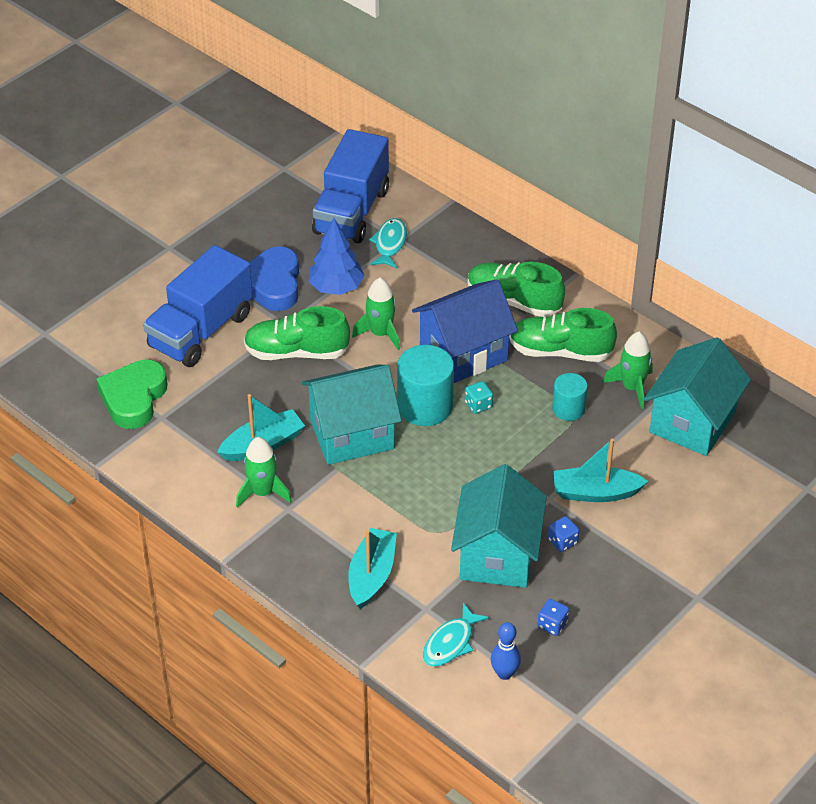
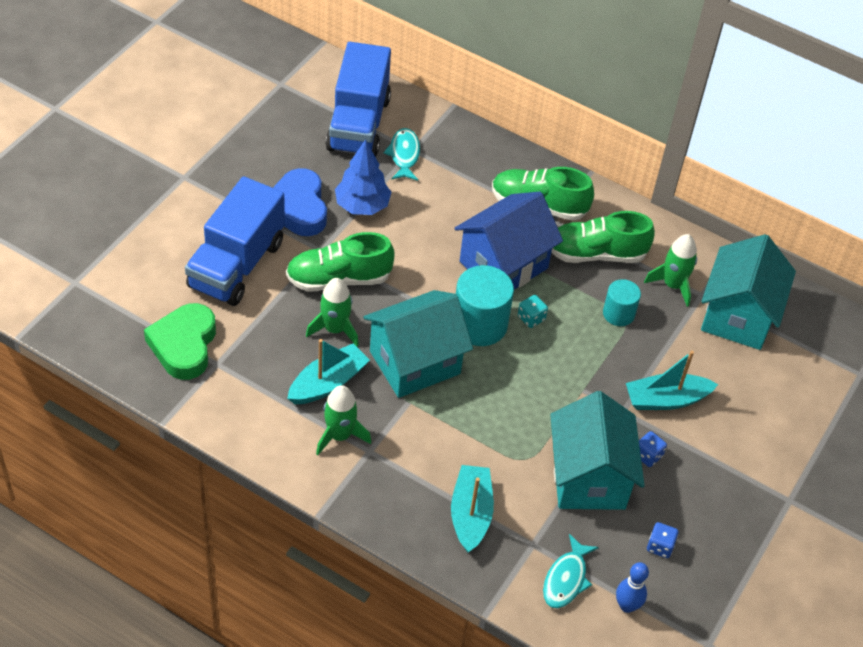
camera: 15 degrees left, 5 degrees up
green rocket [352,278,400,350] -> green rocket moved to [306,278,359,347]

